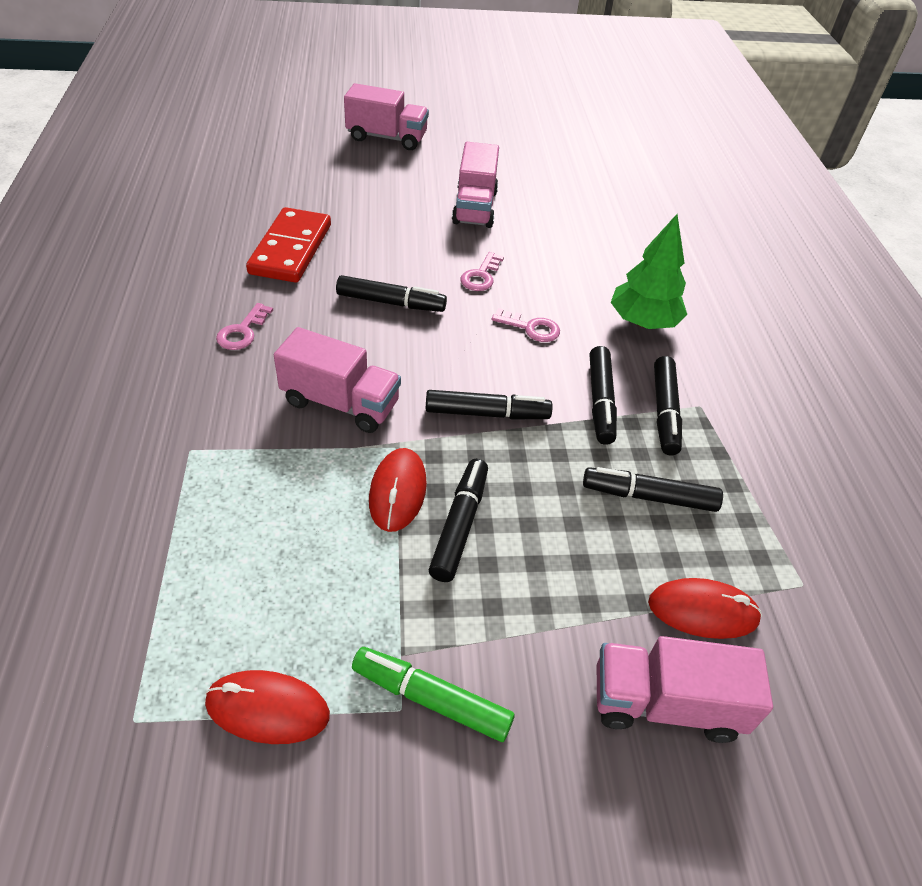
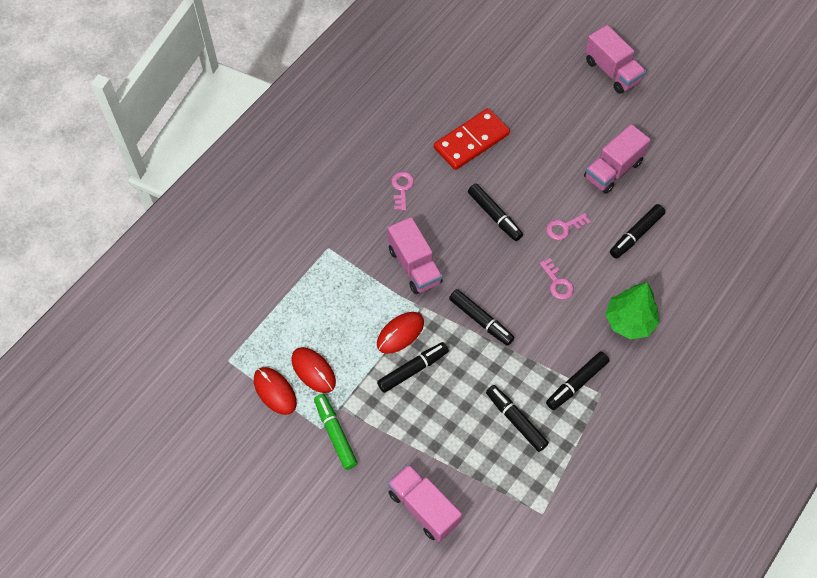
camera: 45 degrees right, 15 degrees up
pink key [216,303,273,350] -> pink key turned 120 degrees clockwise [391,171,414,211]
black marker [590,346,617,445] -> black marker moved to [610,204,665,258]
red mouse [648,578,762,639] -> red mouse moved to [291,347,336,393]

